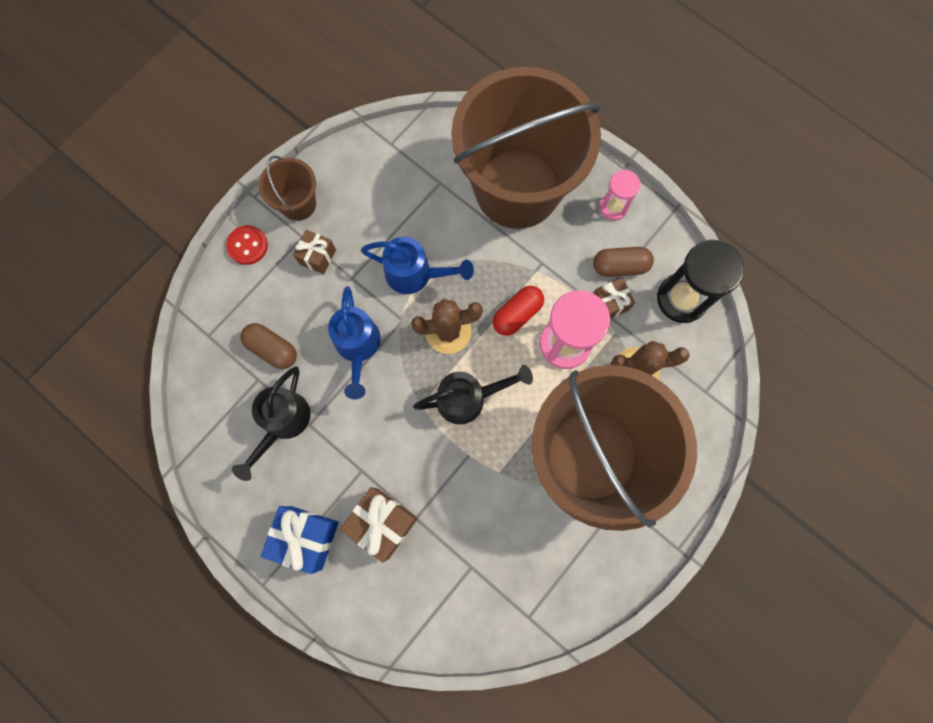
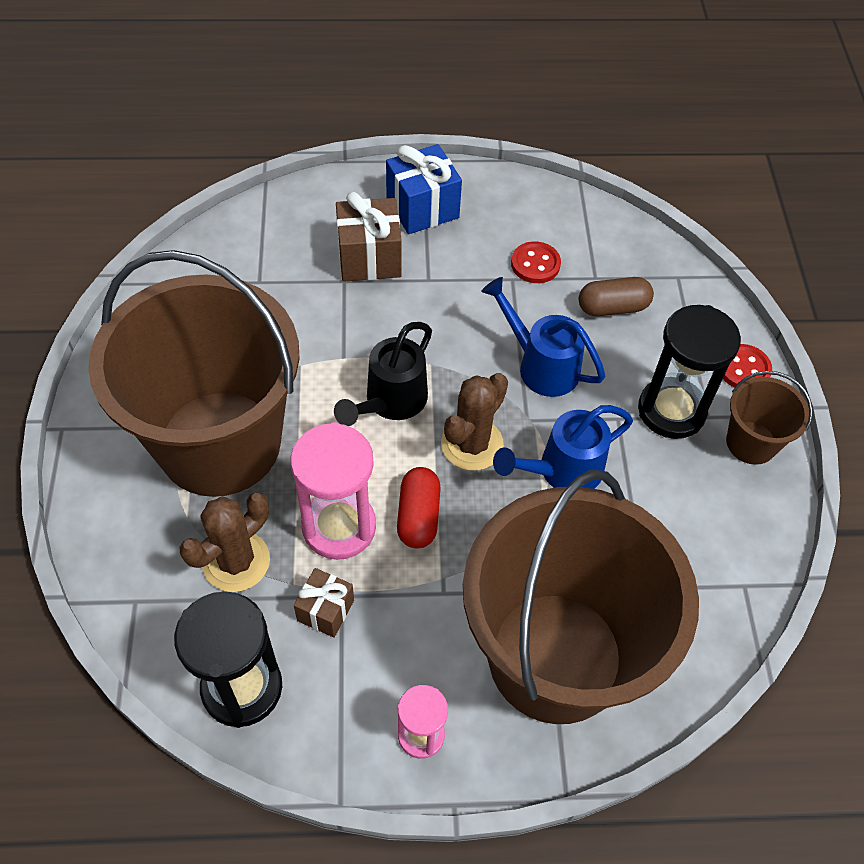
camera: 135 degrees right, 20 degrees down
black watering can [232,366,310,481] -> red button [511,241,561,283]
brown gift [293,230,336,274] -> black hourglass [638,305,741,439]
brown capsule [593,247,654,277] -> none

